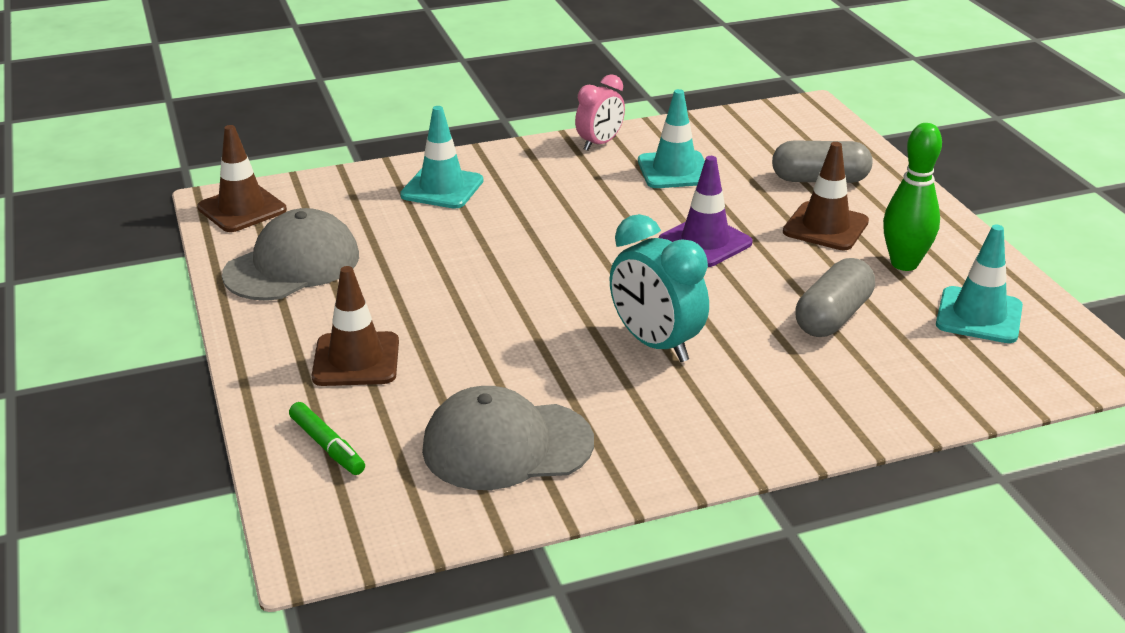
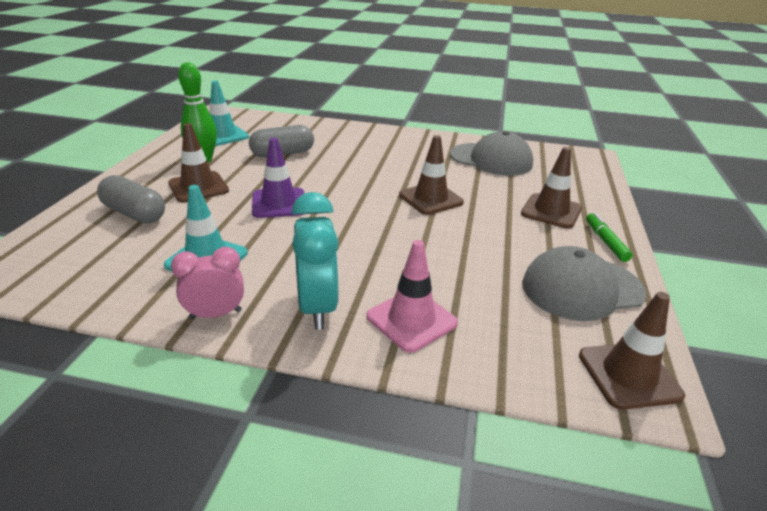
camera: 150 degrees left, 0 degrees up
green marker [289,402,365,475] -> green marker moved to [586,213,632,262]
turquoise traffic cone [400,106,483,209] -> pink traffic cone [366,240,458,353]
turquoise clock [610,214,709,362] -> turquoise clock moved to [291,192,339,330]
none -> brown traffic cone [399,135,464,215]

